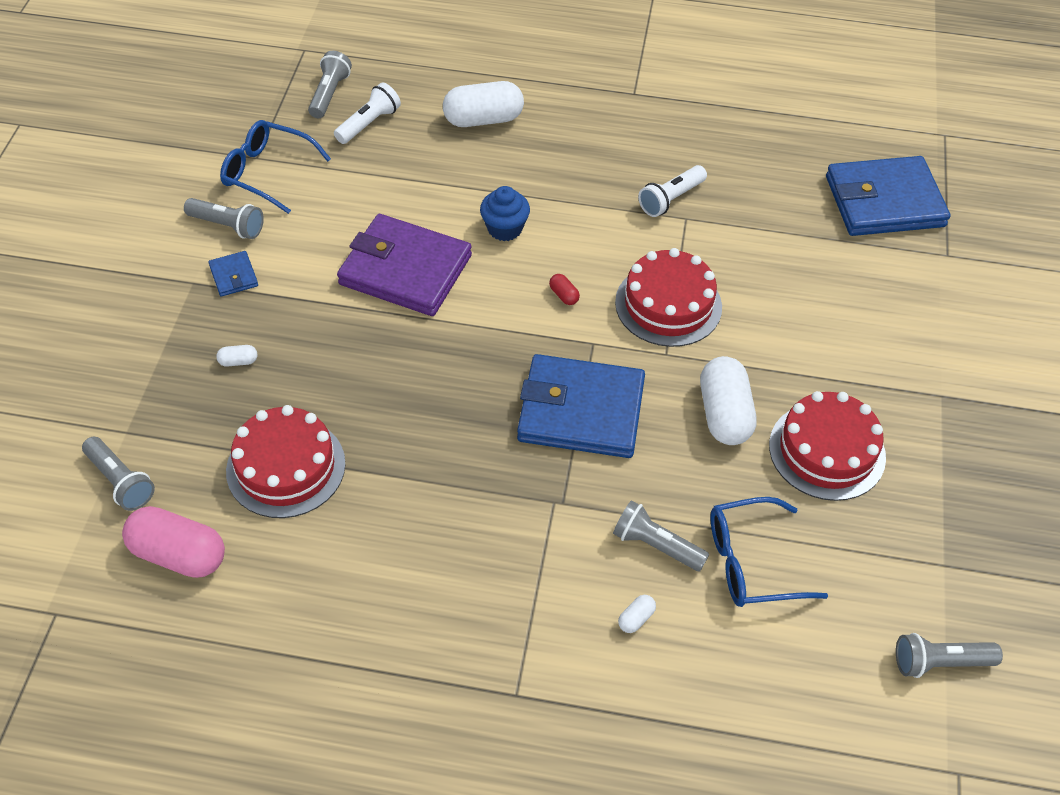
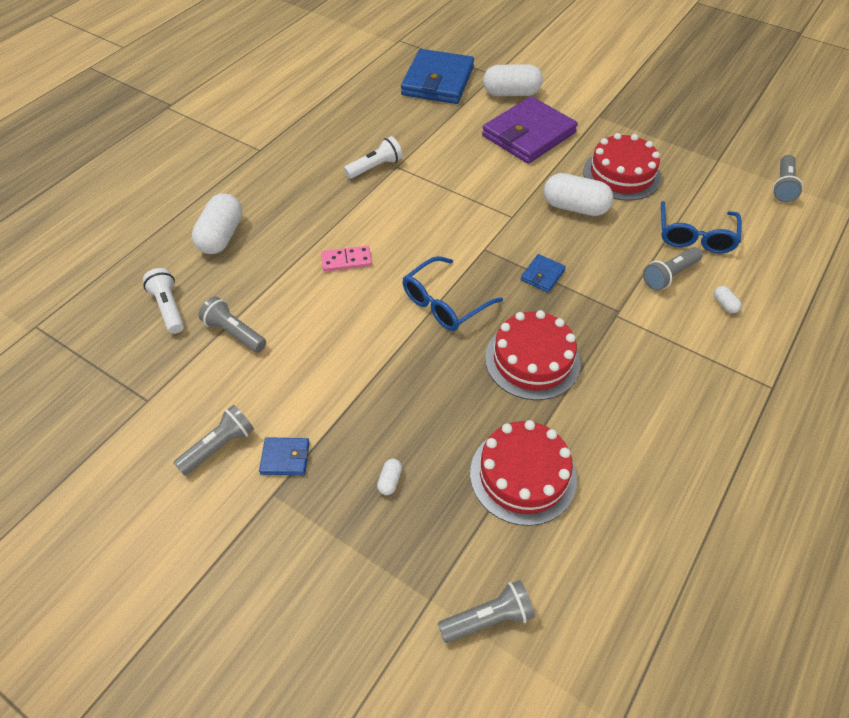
camera: 65 degrees left, 0 degrees up
pink capsule [122,506,225,578] -> none
blue glasses [220,120,331,214] -> blue glasses moved to [403,256,503,331]
grey flashlight [308,51,352,118] -> grey flashlight moved to [199,297,266,352]
purple wallet [337,214,472,316] -> purple wallet moved to [482,96,578,164]
blue cupcake [480,186,530,241] -> pink domino [321,246,372,272]
blue wallet [517,354,645,458] -> blue wallet [521,254,566,293], size x0.42
red capsule [549,274,580,305] -> none
red cake [615,248,722,347] -> red cake moved to [485,310,581,400]
white flashlight [638,165,707,217] -> white flashlight turned 105 degrees counterclockwise [344,136,403,179]
none -> white capsule [483,64,543,96]

